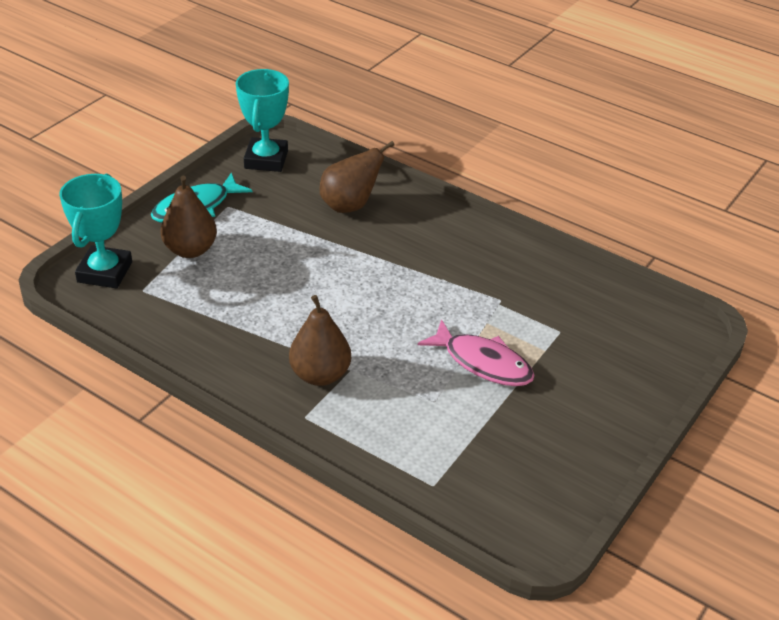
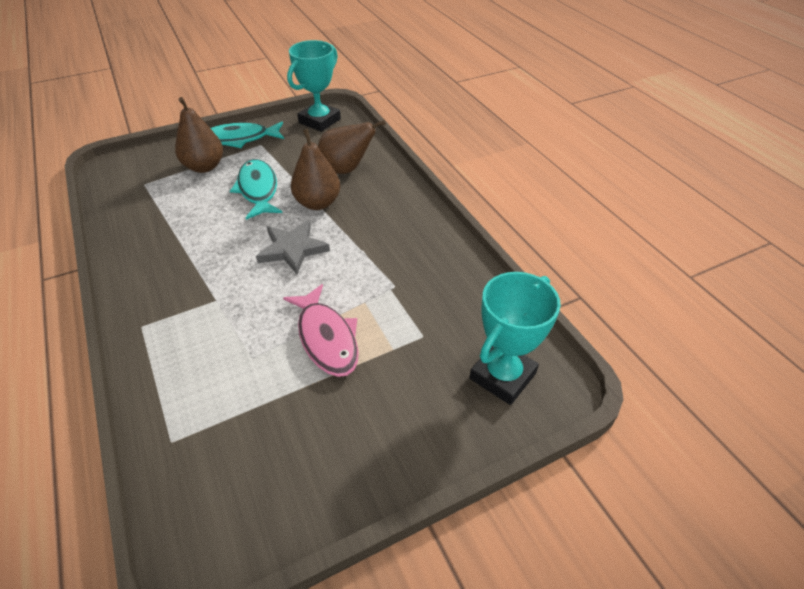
camera: 30 degrees right, 5 degrees up
turquoise trophy [59,174,132,288] -> turquoise trophy moved to [469,272,561,405]
brown pear [289,295,351,386] -> brown pear moved to [291,129,340,210]
none -> turquoise fish [230,159,282,220]
none -> grey star [256,220,330,275]

